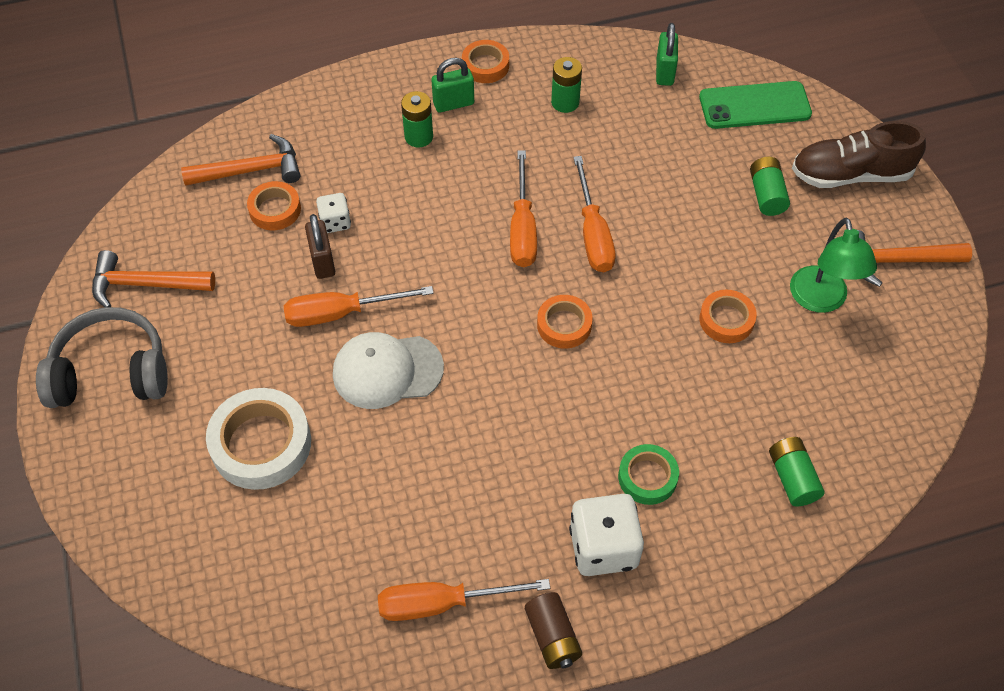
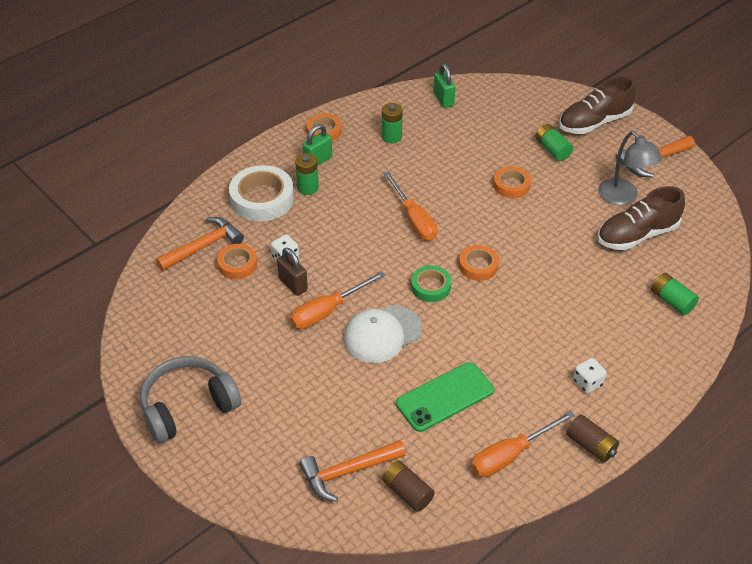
camera: 25 degrees left, 10 degrees down
orange hammer [92,250,215,307] -> orange hammer moved to [299,440,406,502]
white tape [206,388,311,490] -> white tape moved to [229,165,294,222]
white dice [569,494,644,576] -> white dice [573,358,607,394], size x0.55
orange screwdriver [573,156,616,272] -> none
green tape [618,444,679,505] -> green tape moved to [411,265,451,302]
green phone [699,81,812,129] -> green phone moved to [396,362,494,432]
orange tape [699,290,757,343] -> orange tape moved to [493,166,531,198]
green lamp [790,218,877,313] -> grey lamp [598,131,662,205]
none -> brown battery [382,460,434,512]
none -> brown shoe [597,186,685,250]

